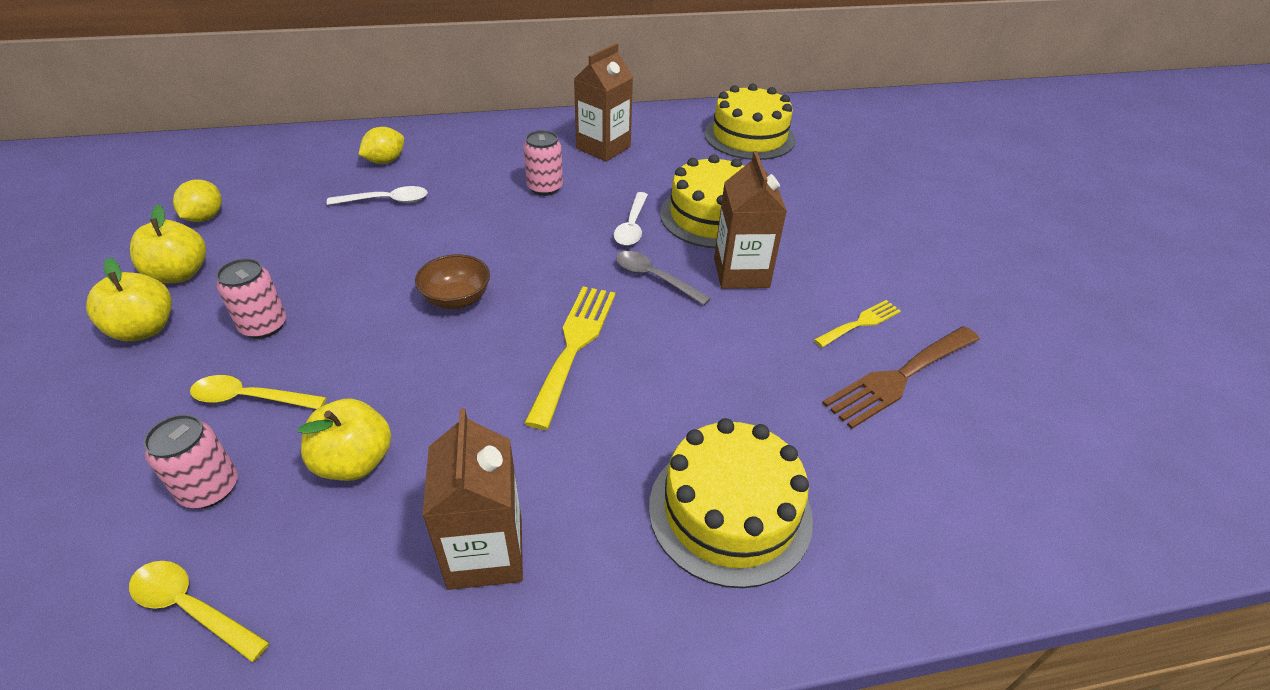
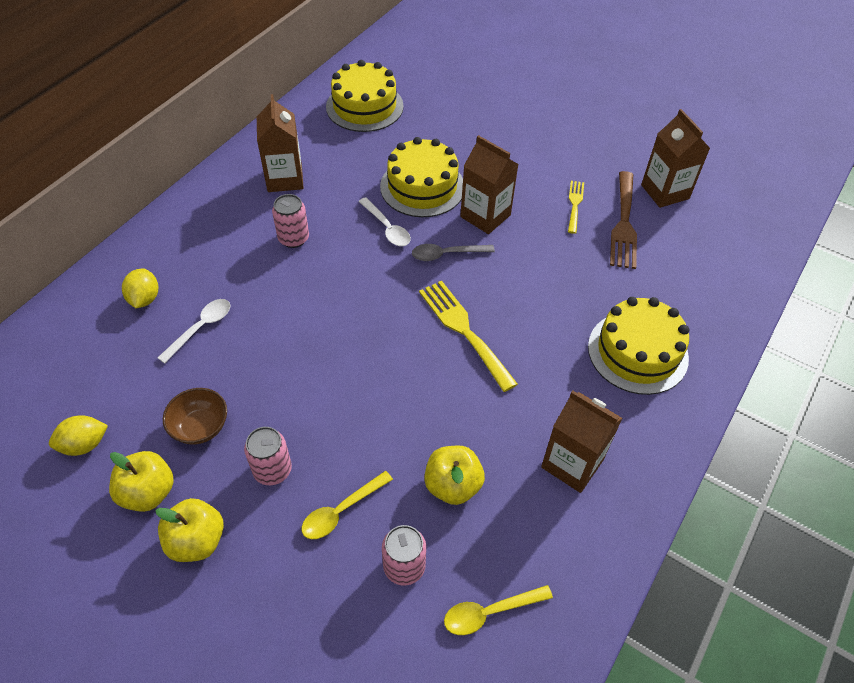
camera: 45 degrees left, 10 degrees up
yellow lemon [173,179,222,222] -> yellow lemon turned 75 degrees counterclockwise [49,416,108,456]
brown bowl [415,254,490,309] -> brown bowl moved to [163,388,227,445]
none -> brown carton [641,109,710,208]

